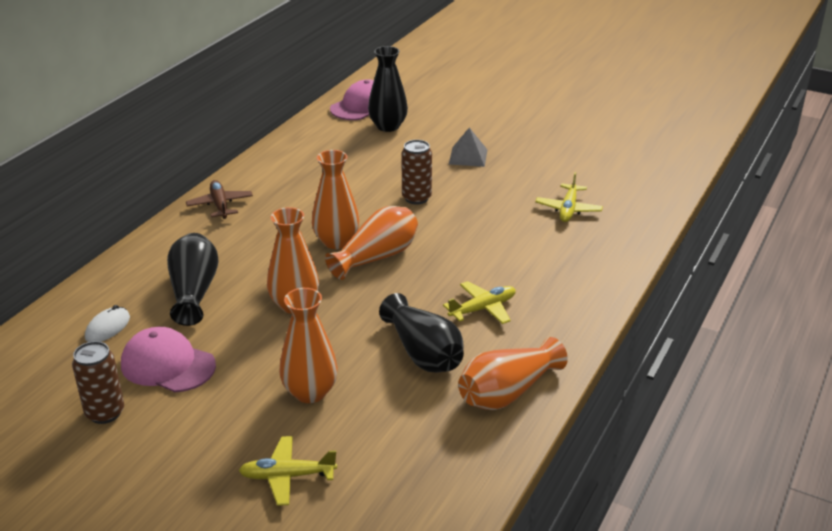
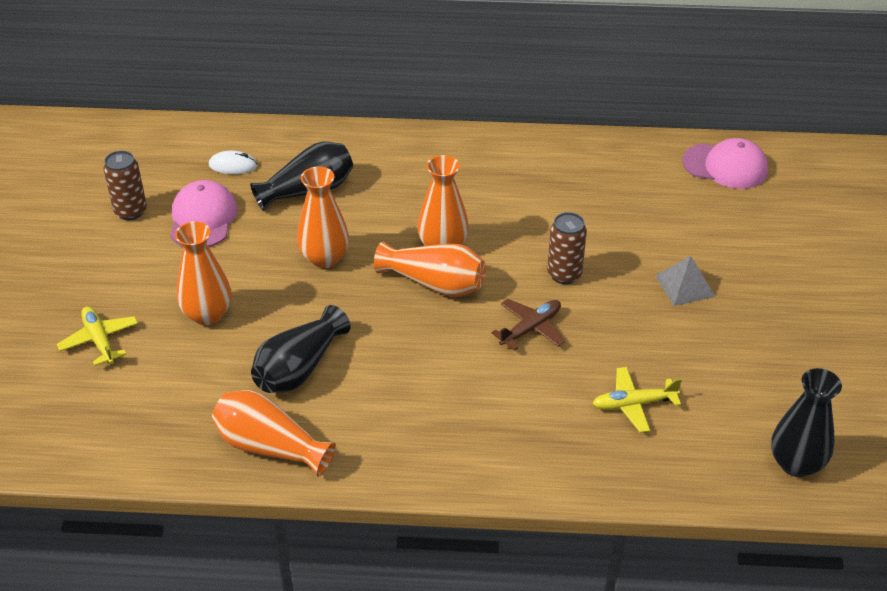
camera: 65 degrees right, 10 degrees up
brown plane [186,180,253,219] -> brown plane moved to [492,299,565,351]
black vase [368,46,408,132] -> black vase moved to [771,368,842,477]
yellow plane [443,281,516,324] -> none

